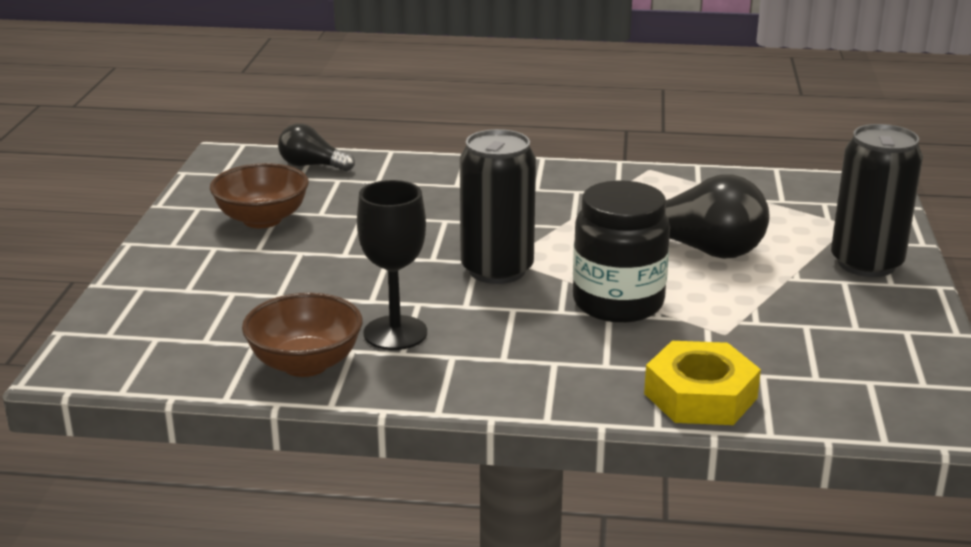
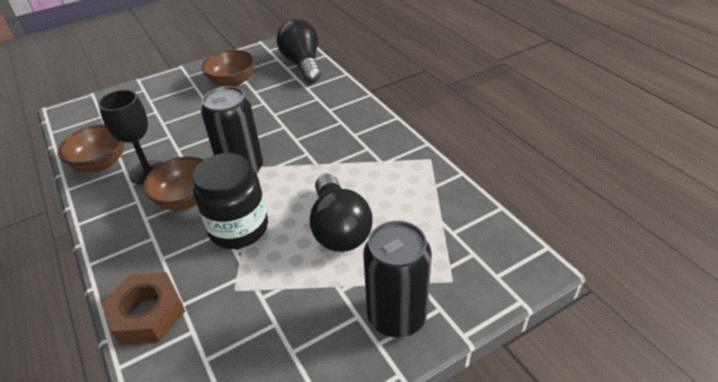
camera: 55 degrees right, 15 degrees up
black light bulb [278,123,355,171] -> black light bulb [277,19,321,83], size x1.70
yellow nut [644,341,761,425] -> brown nut [101,272,185,345]
none -> brown bowl [143,157,204,210]

